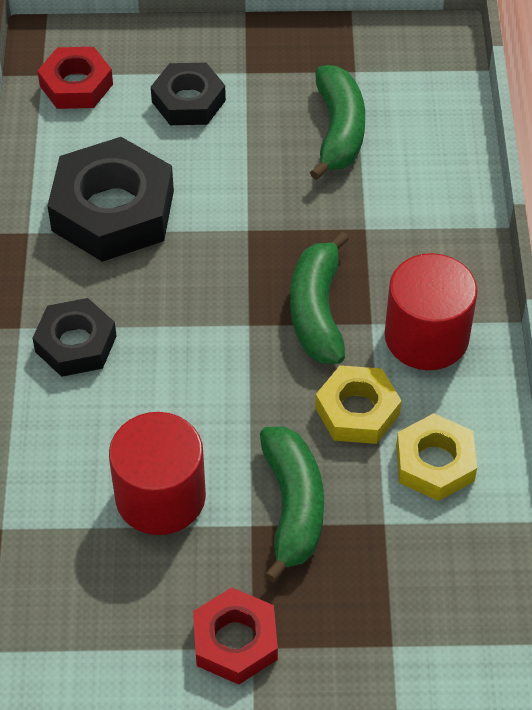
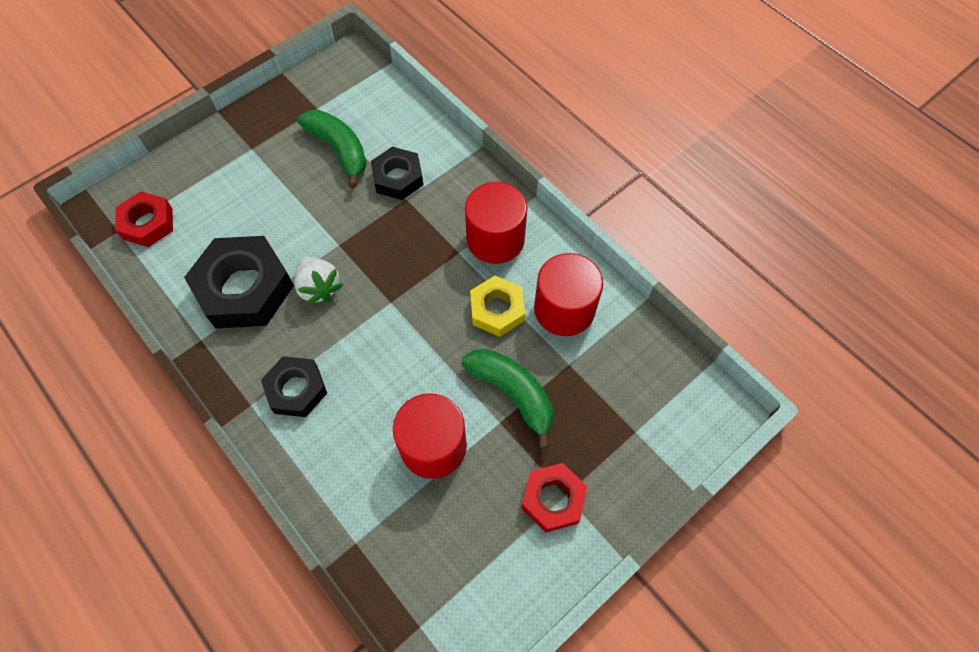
camera: 40 degrees left, 10 degrees up
black nut [151,63,226,125] -> black nut moved to [371,147,423,200]
green banana [290,232,349,364] -> none
yellow nut [396,413,477,501] -> red cylinder [534,253,603,336]
none -> white strawberry [294,257,343,305]

